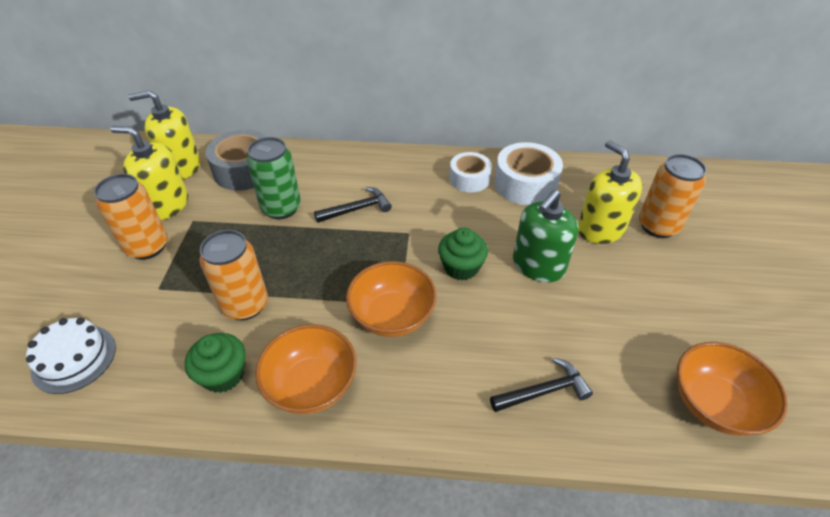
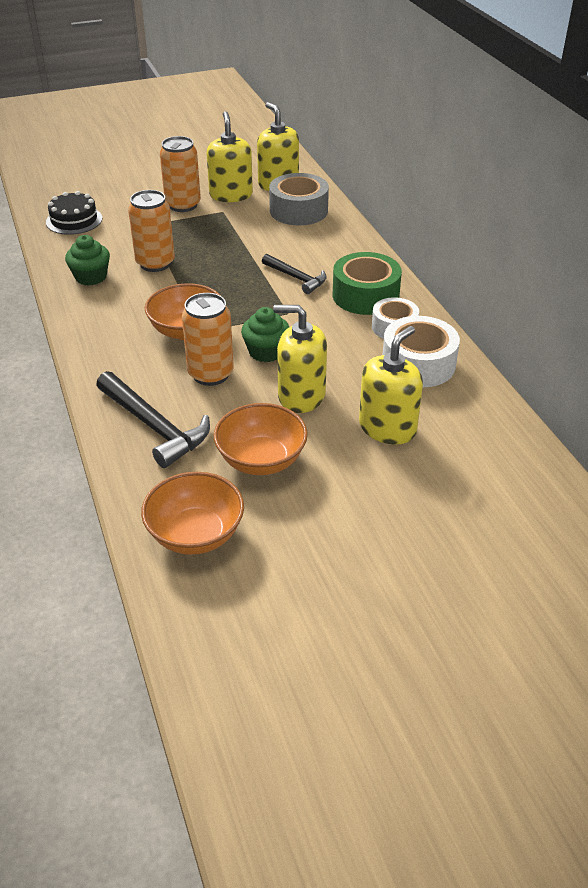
camera: 65 degrees right, 5 degrees down
white cake [26,318,116,394] -> black cake [46,191,102,235]
green can [247,137,301,219] -> none
orange bowl [255,324,357,414] -> orange bowl moved to [214,403,308,475]
black hammer [490,358,593,412] -> black hammer [96,371,210,468], size x1.61
green soap dispenser [513,189,579,282] -> yellow soap dispenser [273,305,327,413]
orange can [639,154,707,238] -> orange can moved to [182,293,234,386]
none -> green tape [333,252,402,315]

